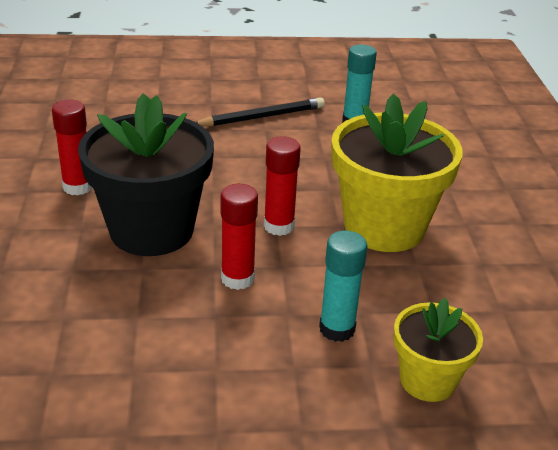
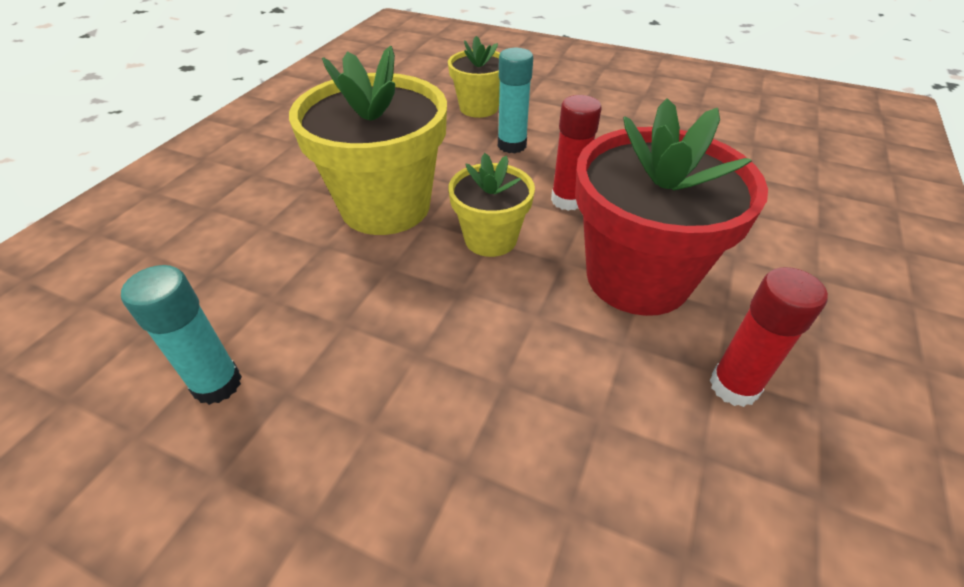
camera: 150 degrees left, 10 degrees up
black flower pot [78,93,214,256] -> red flower pot [575,98,768,316]
black pencil [196,97,325,126] -> none
red glue stick [264,136,301,236] -> yellow flower pot [448,153,535,257]

